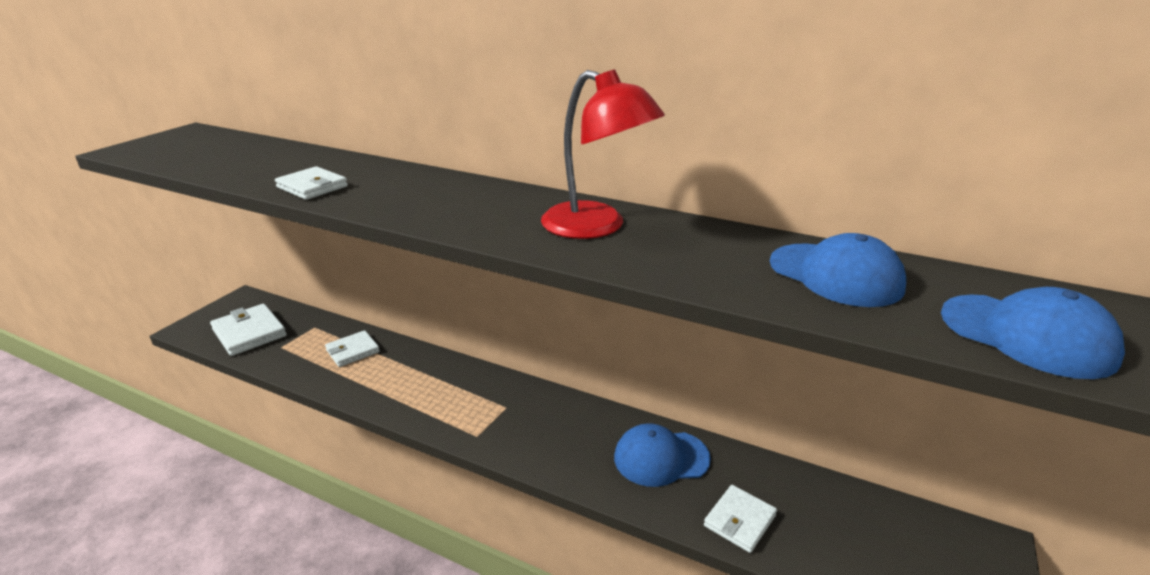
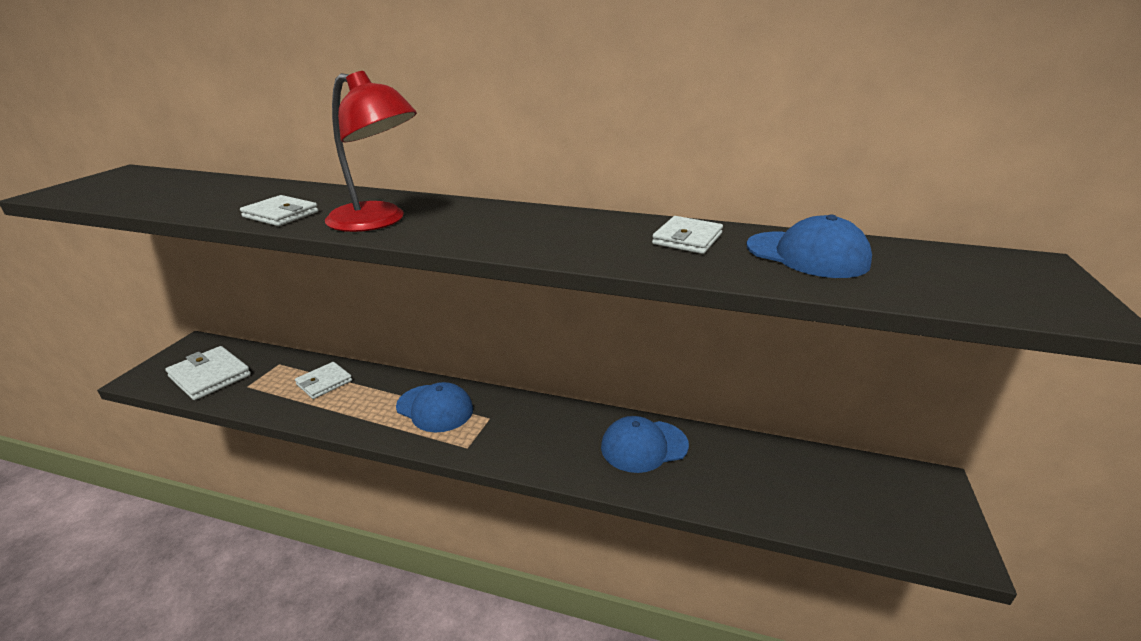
camera: 10 degrees left, 0 degrees up
red lamp [541,69,665,239] -> red lamp moved to [325,71,417,232]
white wallet [704,485,777,553] -> white wallet moved to [652,216,723,254]
blue cap [941,287,1125,379] -> blue cap moved to [396,382,473,432]

